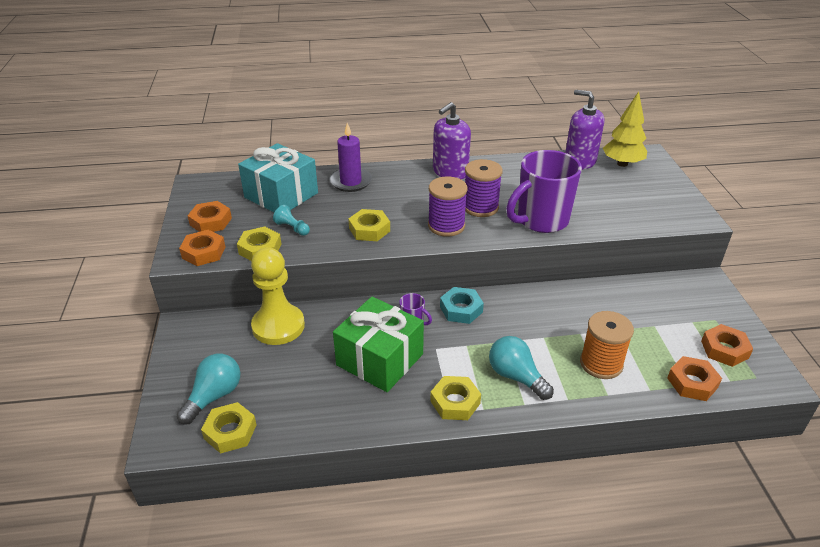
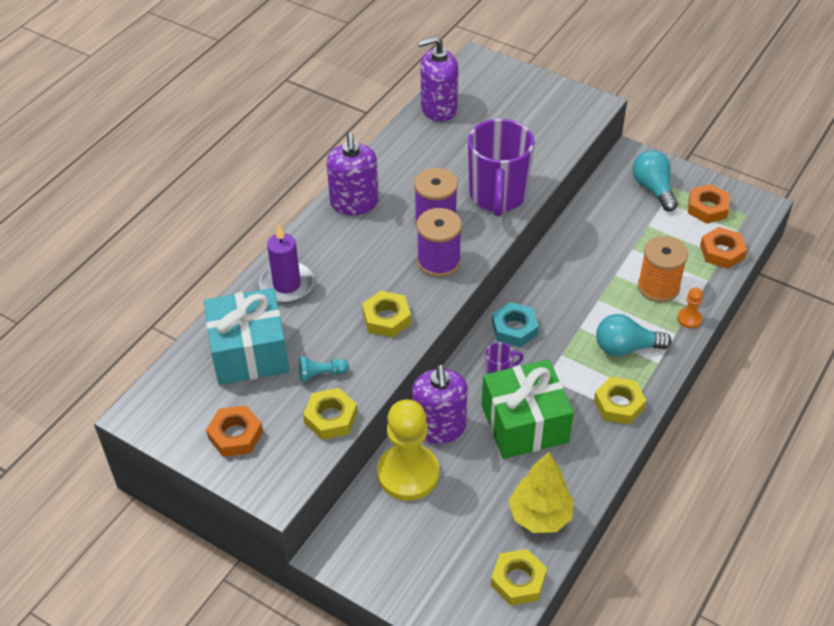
camera: 50 degrees left, 10 degrees up
turquoise light bulb [177,354,240,425] -> turquoise light bulb moved to [632,150,678,211]
orange nut [179,230,226,266] -> none
yellow tree [603,91,647,167] -> yellow tree moved to [509,452,574,533]
none -> purple soap dispenser [412,364,468,444]
none -> orange pawn [677,287,703,328]

